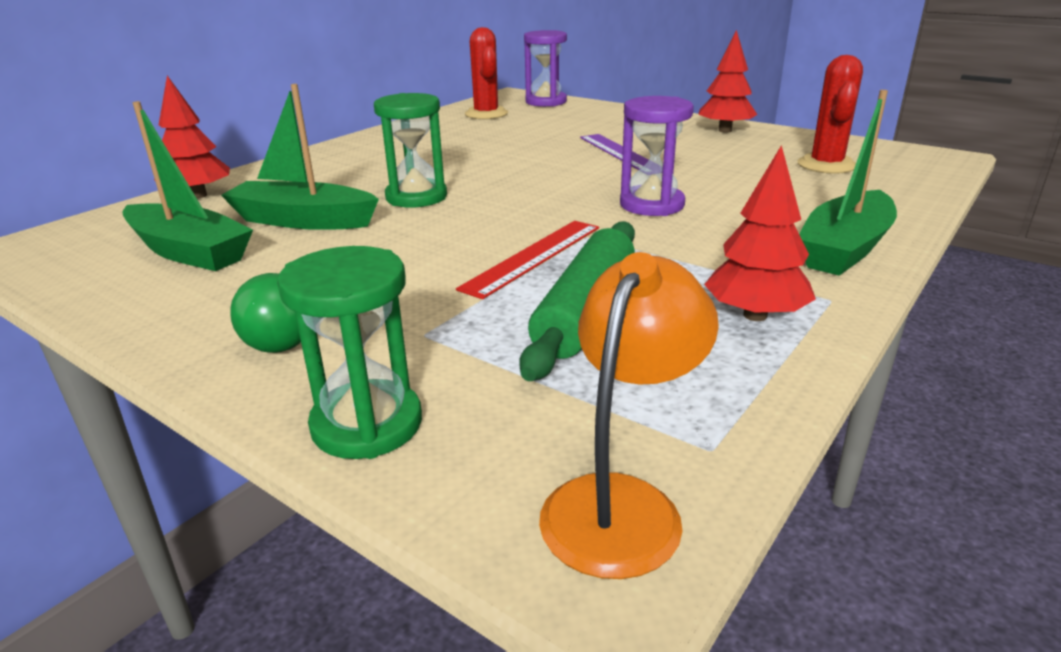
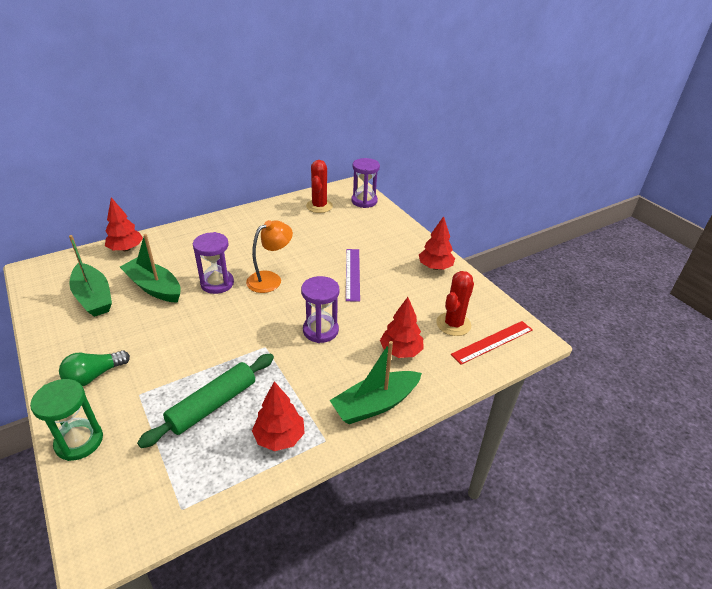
camera: 20 degrees right, 10 degrees up
green hourglass [374,93,447,208] -> purple hourglass [193,232,234,294]
red ruler [456,221,599,299] -> red ruler moved to [451,321,533,365]
orange lamp [539,252,719,579] -> orange lamp moved to [246,220,293,293]
none -> red tree [380,297,424,358]

